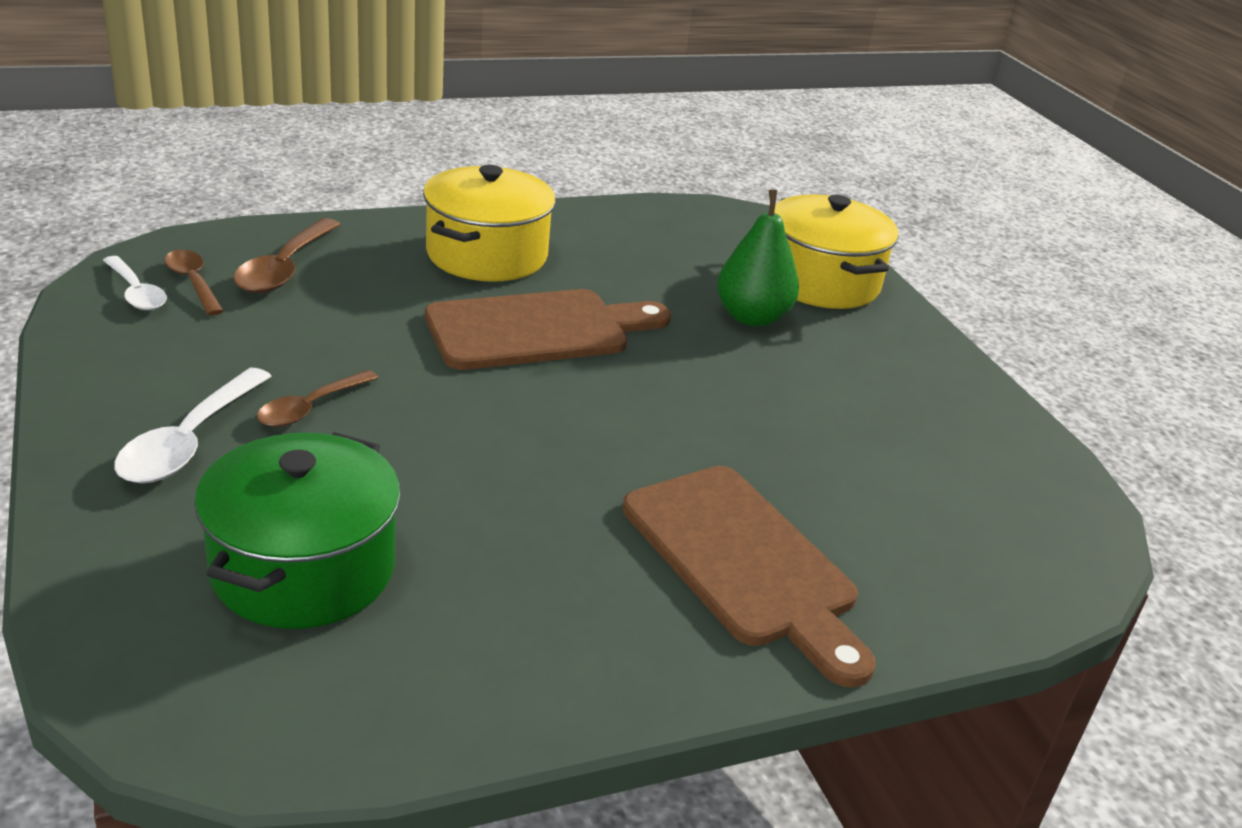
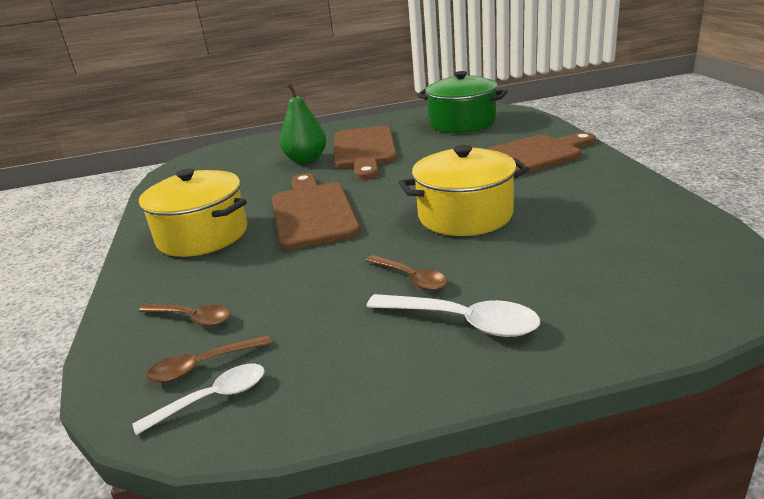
camera: 75 degrees left, 5 degrees down
green pot [194,432,401,629] -> green pot moved to [417,71,508,133]
brown spoon [233,218,340,293] -> brown spoon [139,303,231,326], size x0.67
yellow pot [774,194,899,309] -> yellow pot moved to [399,145,529,236]
none -> brown cutting board [334,126,397,180]

